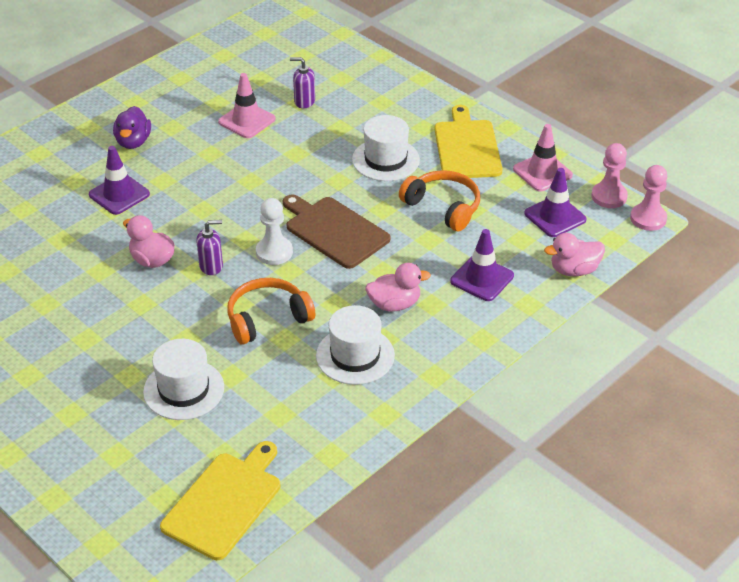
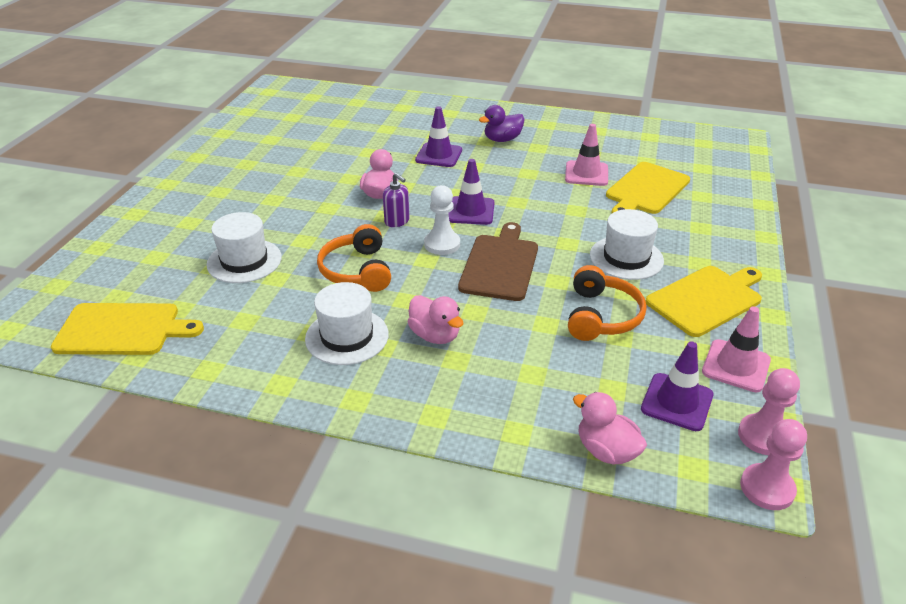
camera: 60 degrees right, 5 degrees down
orange headphones [228,278,315,345] -> orange headphones turned 135 degrees counterclockwise [317,224,391,292]
purple soap dispenser [290,57,315,108] -> yellow cutting board [606,162,690,214]
purple traffic cone [450,229,514,301] -> purple traffic cone moved to [448,159,494,225]

